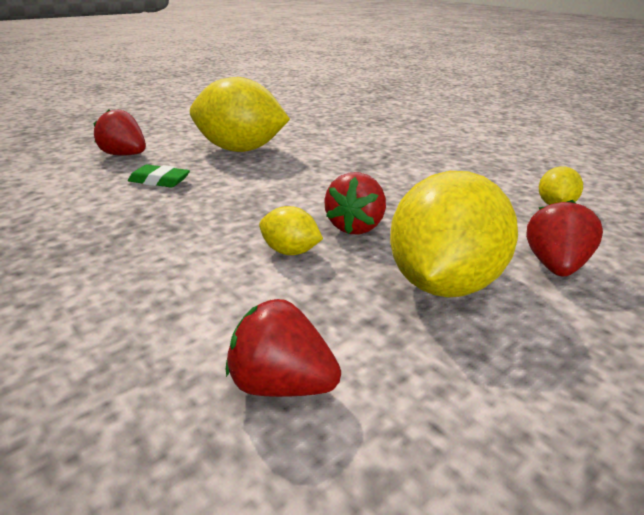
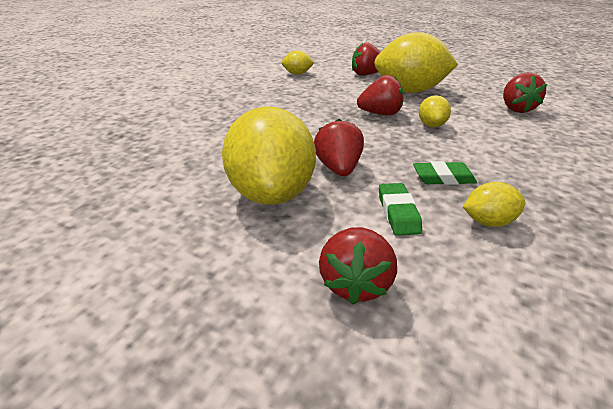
camera: 110 degrees left, 5 degrees up
none -> red strawberry [314,119,364,176]
none -> green eraser [413,161,477,185]
none -> yellow lemon [463,182,525,227]

